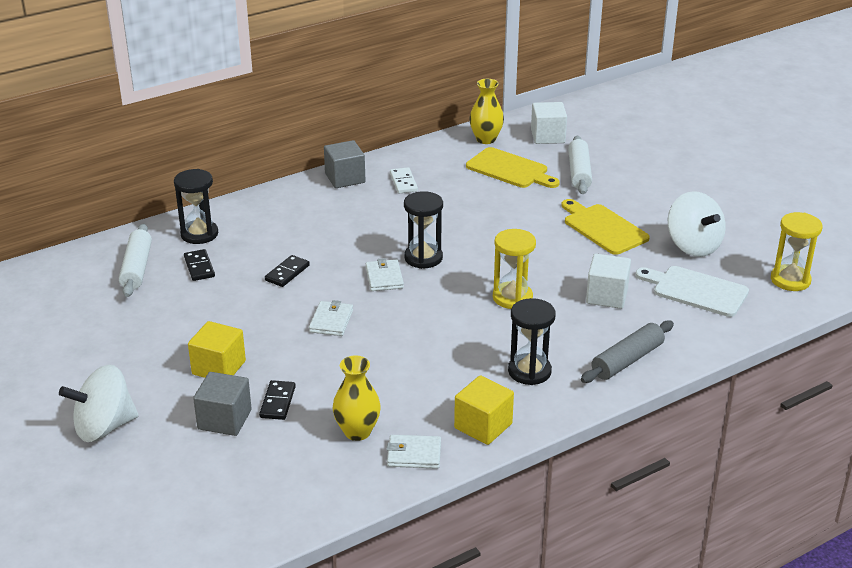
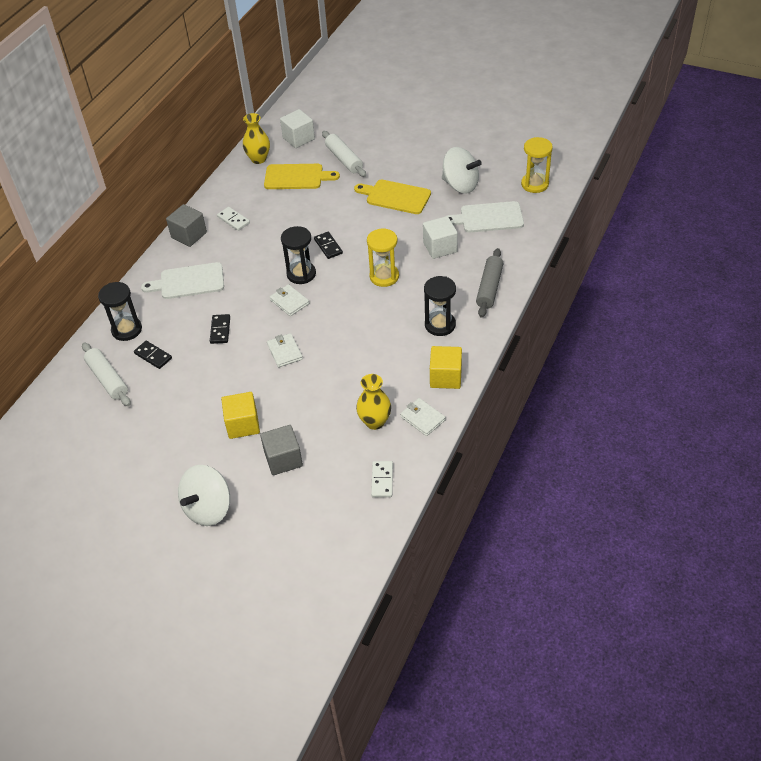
camera: 30 degrees left, 15 degrees up
black domino [259,380,296,420] -> black domino moved to [314,232,343,259]
white wallet [387,435,441,469] -> white wallet turned 75 degrees clockwise [400,398,446,436]
none -> white cutting board [141,262,224,299]
none -> white domino [371,461,393,497]

